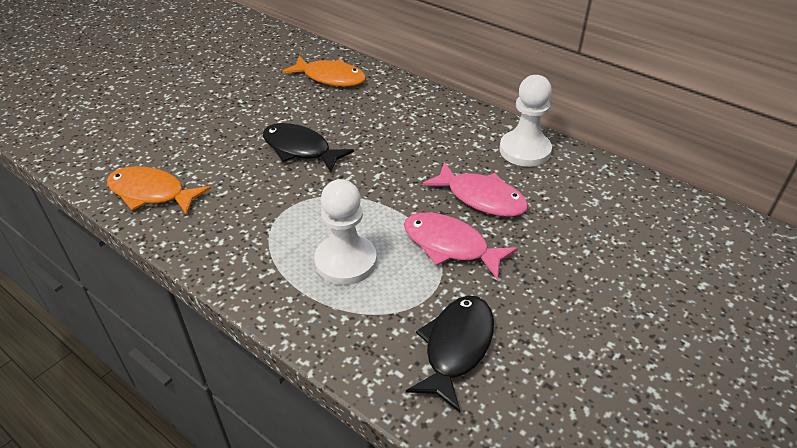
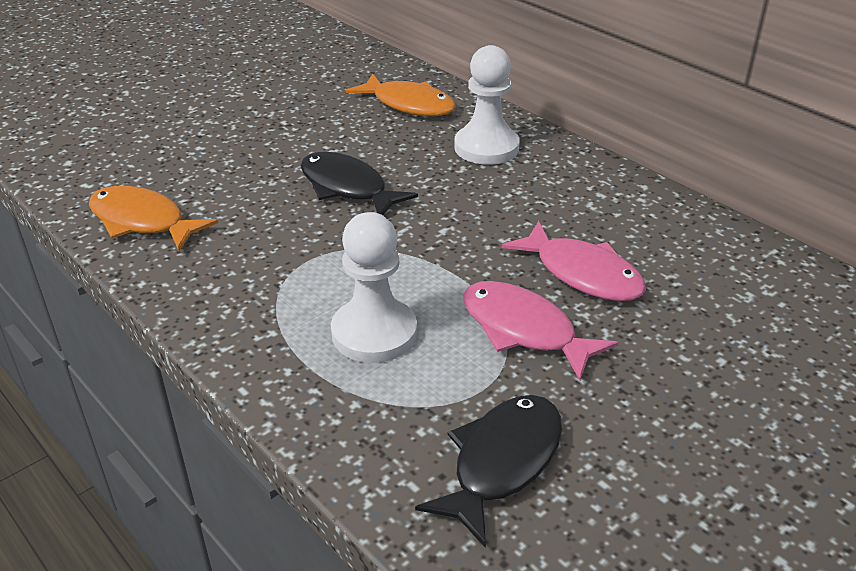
camera: 10 degrees right, 5 degrees down
white pawn [500,75,552,167] -> white pawn moved to [454,45,520,165]

